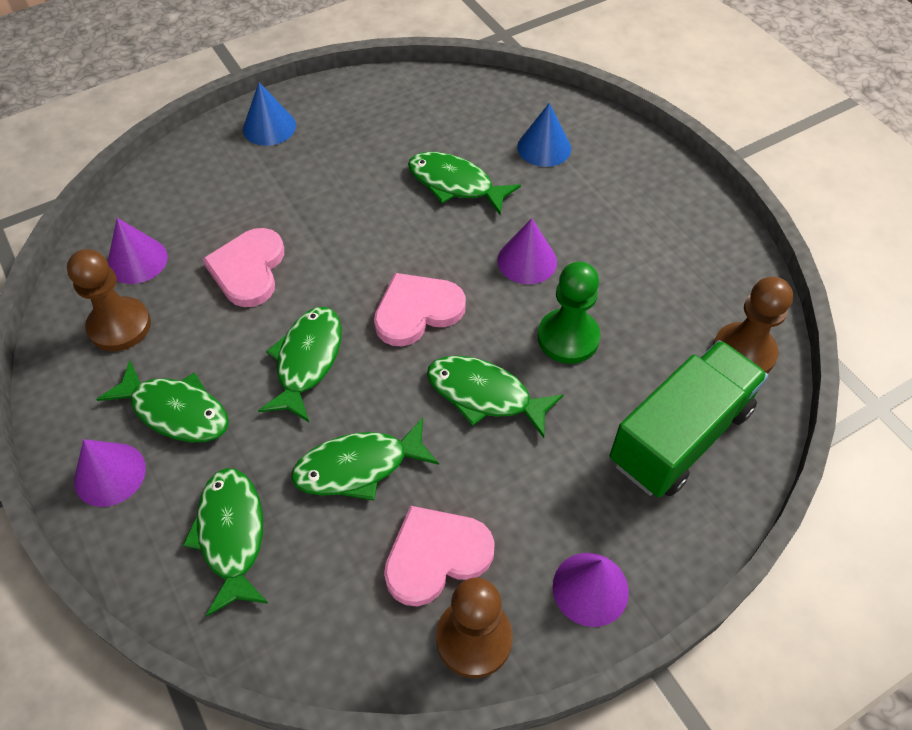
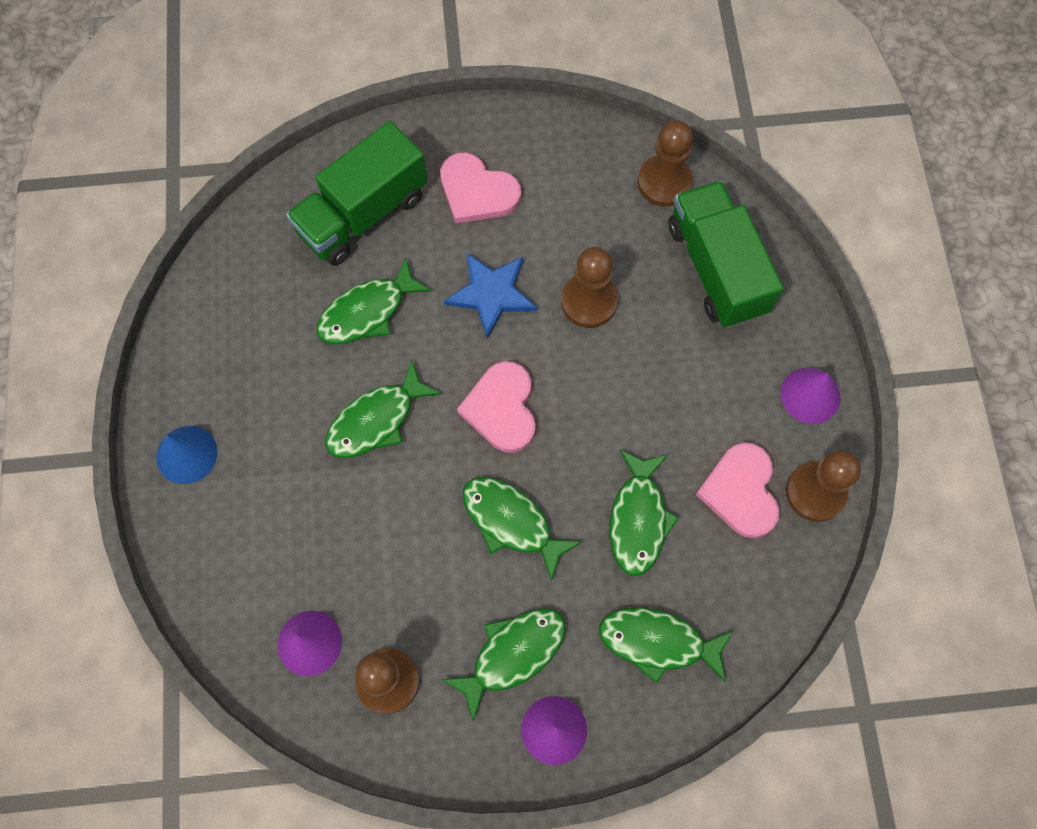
camera: 65 degrees left, 15 degrees up
pink heart [203,228,284,307] -> pink heart moved to [440,152,521,224]
green fish [427,356,564,438] -> green fish moved to [325,360,441,458]
purple cone [497,218,557,284] -> blue star [444,253,537,339]
blue cone [517,103,571,167] -> green truck [286,121,428,266]
green pawn [538,261,601,364] -> brown pawn [561,247,618,328]

